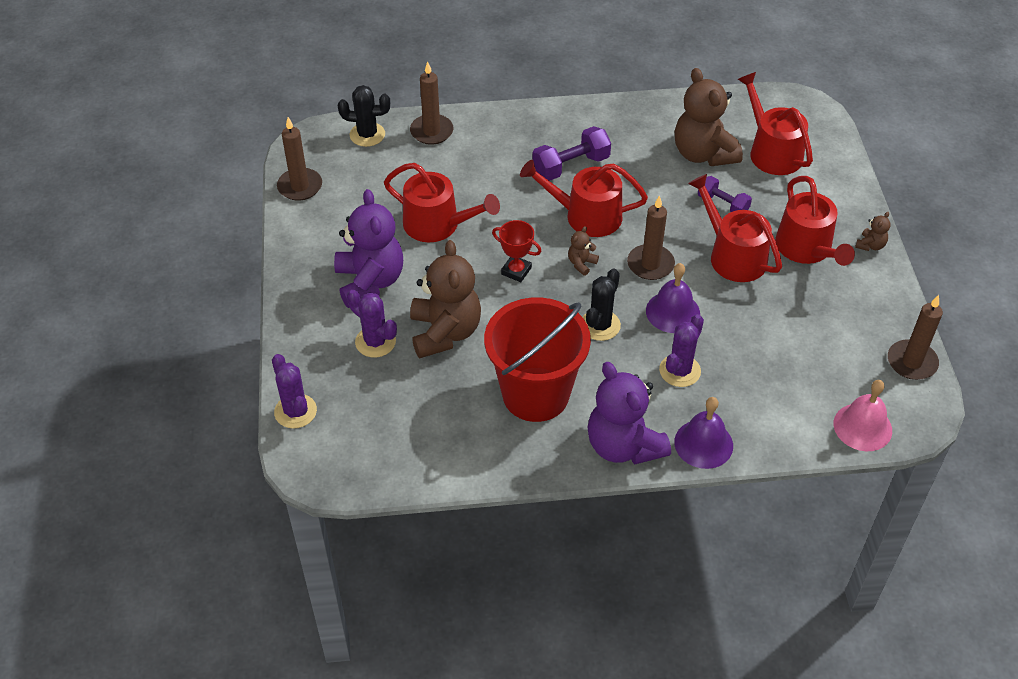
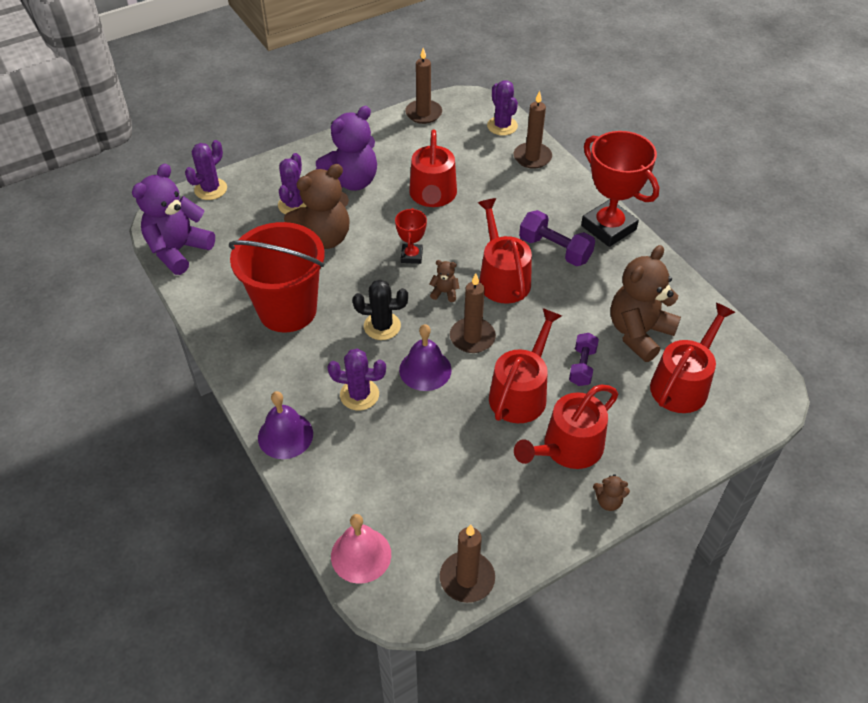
camera: 65 degrees right, 0 degrees up
black cactus [338,85,390,147] -> purple cactus [487,80,518,135]
purple teddy bear [587,362,671,464] -> purple teddy bear moved to [132,164,215,275]
none -> red trophy [581,131,659,247]

